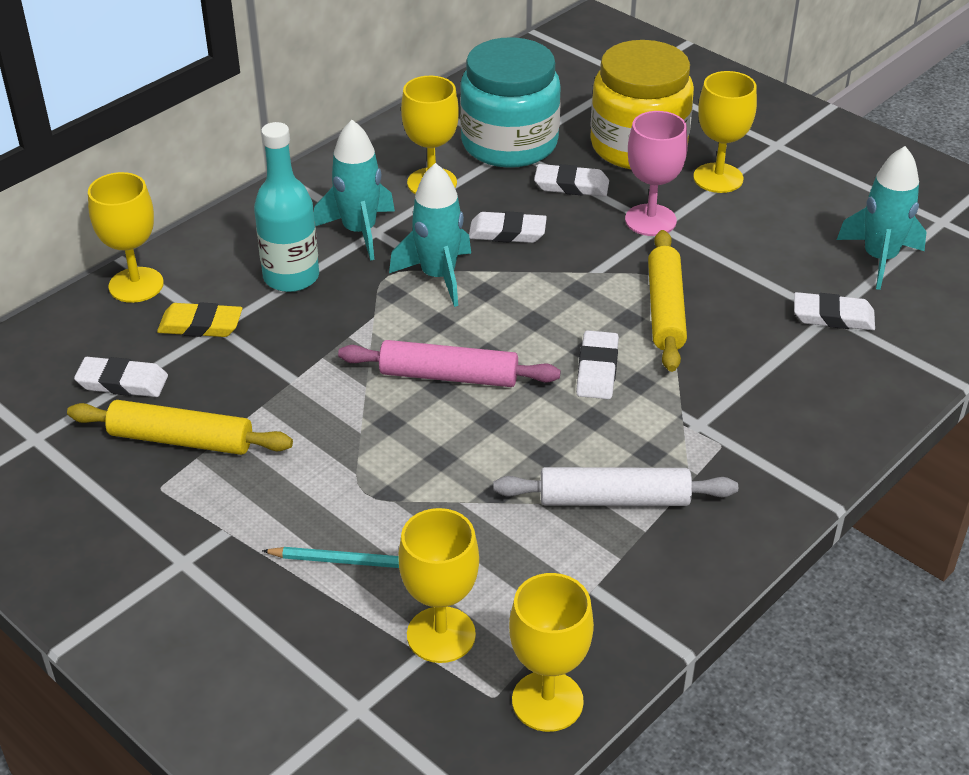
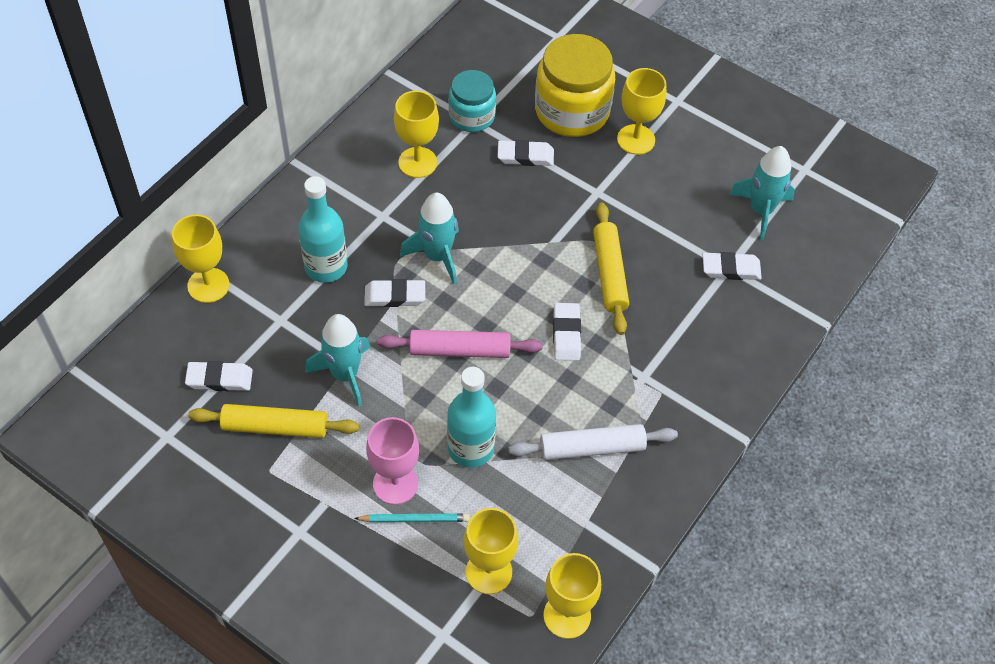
camera: 10 degrees left, 15 degrees up
yellow eraser [157,302,242,337] -> none
turquoise rocket [314,120,395,261] -> turquoise rocket moved to [305,314,371,407]
turquoise jar [460,37,561,168] -> turquoise jar [448,70,496,132], size x0.61
white eraser [469,211,547,243] -> white eraser moved to [364,279,425,307]
pink goblet [625,111,688,236] -> pink goblet moved to [366,417,419,505]
none -> turquoise bottle [447,367,496,468]

